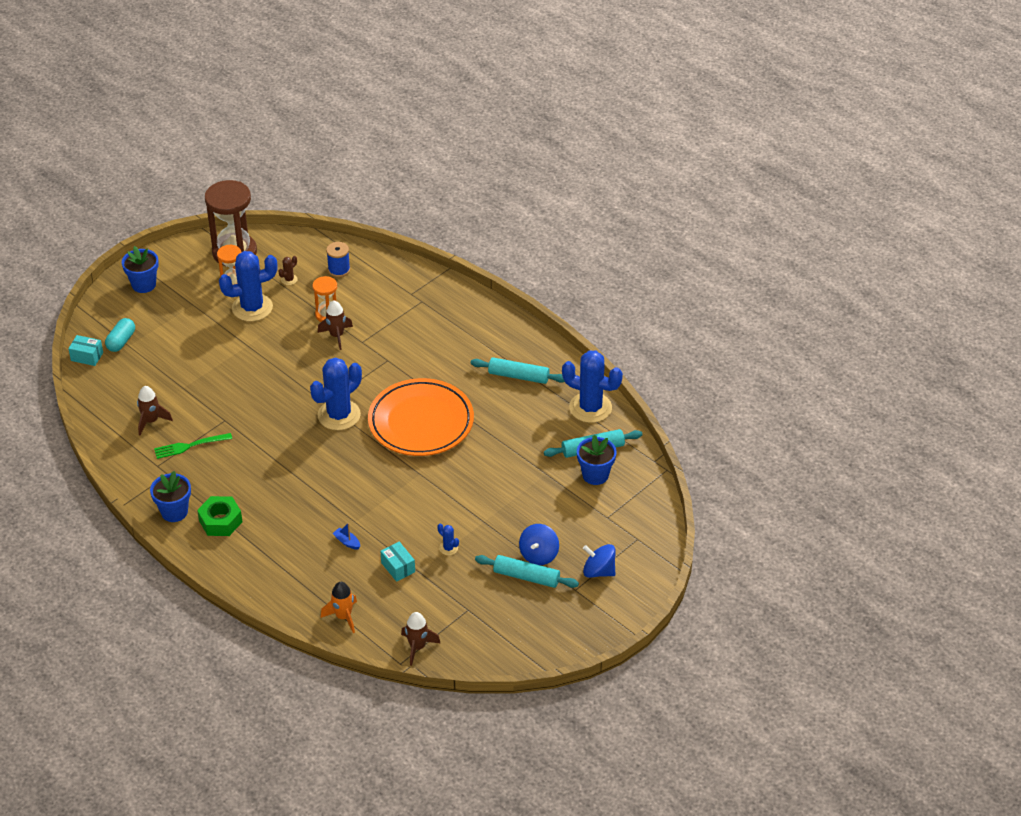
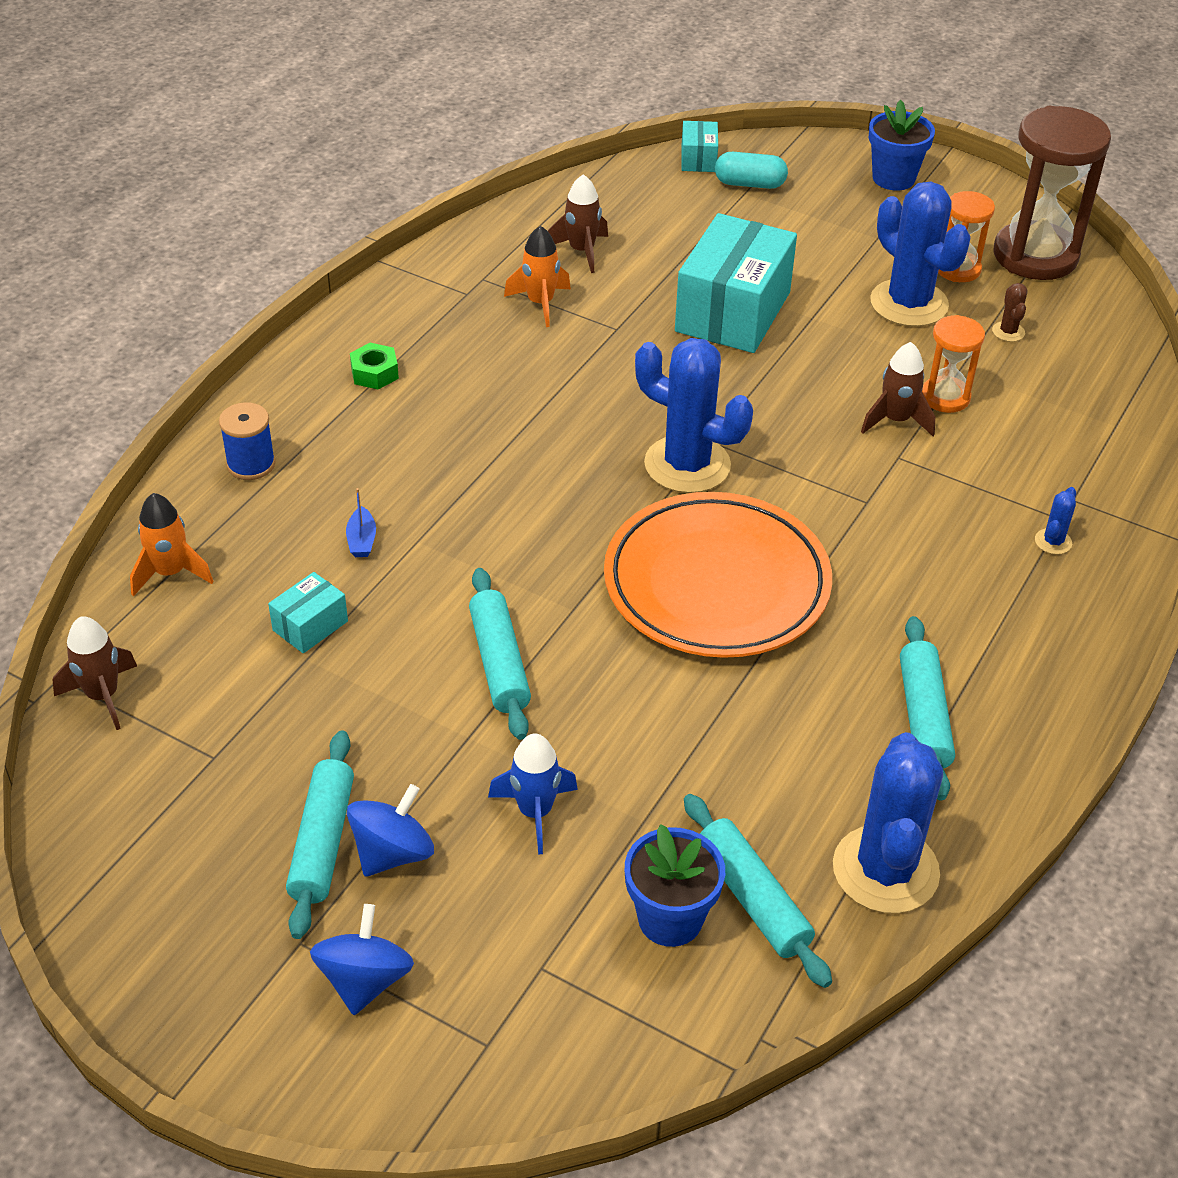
camera: 75 degrees right, 0 degrees up
blue flower pot [150,471,191,522] -> none
green fork [154,433,232,459] -> orange rocket [504,226,571,327]
green nut [197,496,243,536] -> green nut [350,343,399,390], size x0.64
brown cactus [278,256,298,285] -> brown cactus turned 60 degrees clockwise [992,283,1028,342]
blue spool [326,242,350,277] -> blue spool moved to [219,402,275,480]
blue boat [333,523,360,550] -> blue boat turned 150 degrees clockwise [346,488,376,557]
blue cactus [437,524,459,555] -> blue cactus moved to [1035,487,1076,554]
blue spinning top [519,524,559,565] -> blue spinning top turned 120 degrees clockwise [347,784,434,877]
none -> turquoise rolling pin [469,568,531,740]
none -> blue rocket [488,733,578,855]
none -> turquoise box [675,213,797,353]

